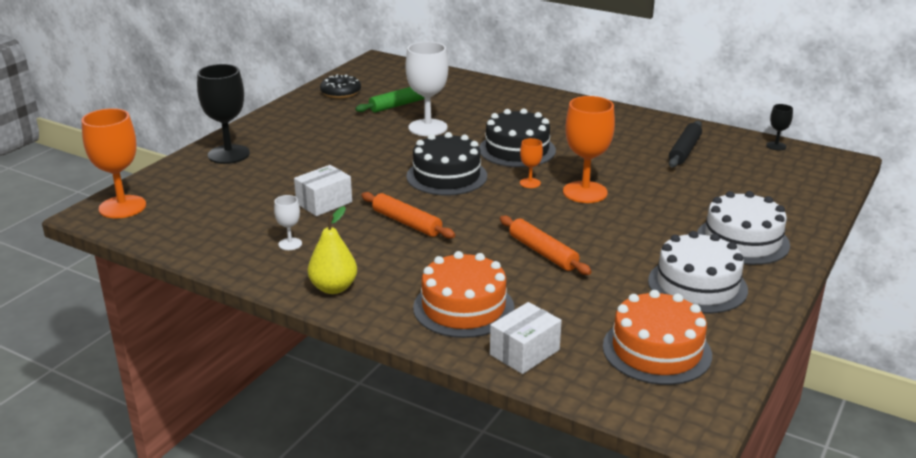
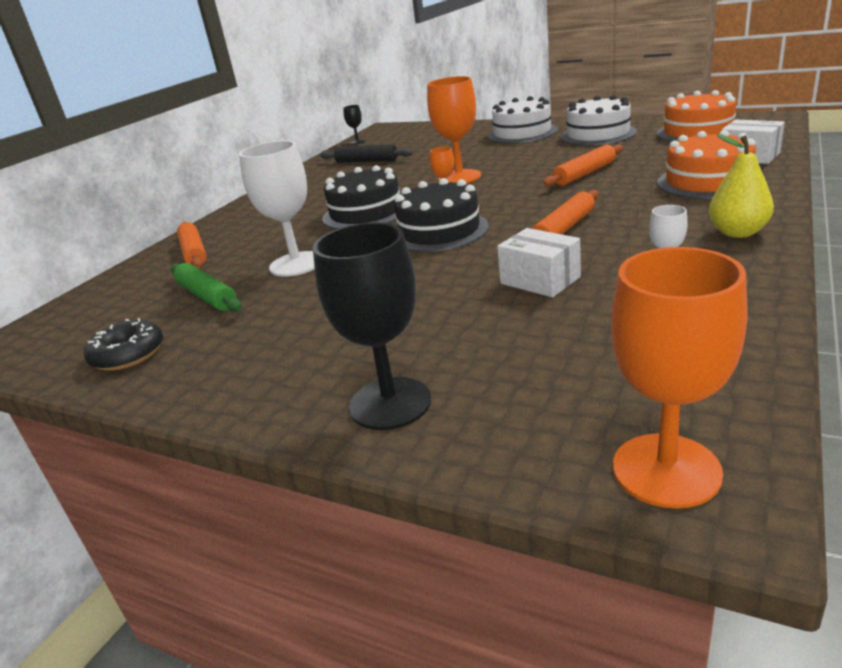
camera: 90 degrees left, 0 degrees up
none -> orange rolling pin [177,222,207,269]

